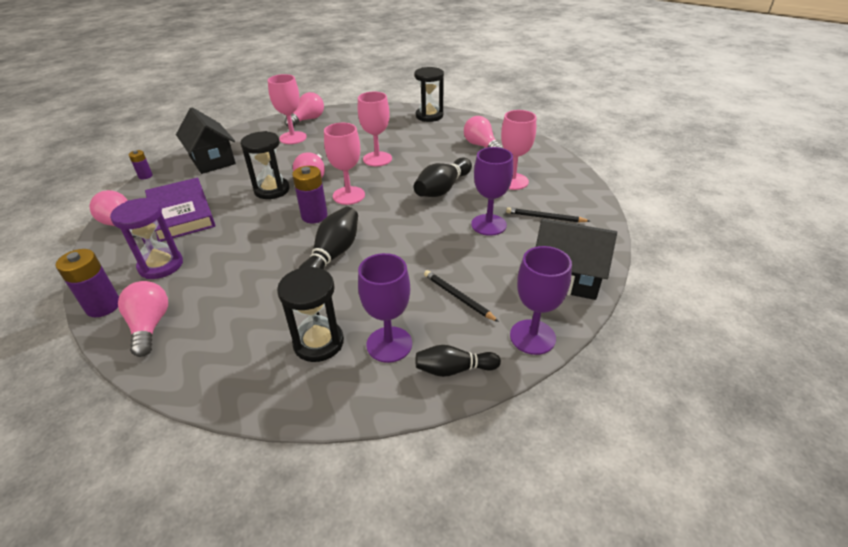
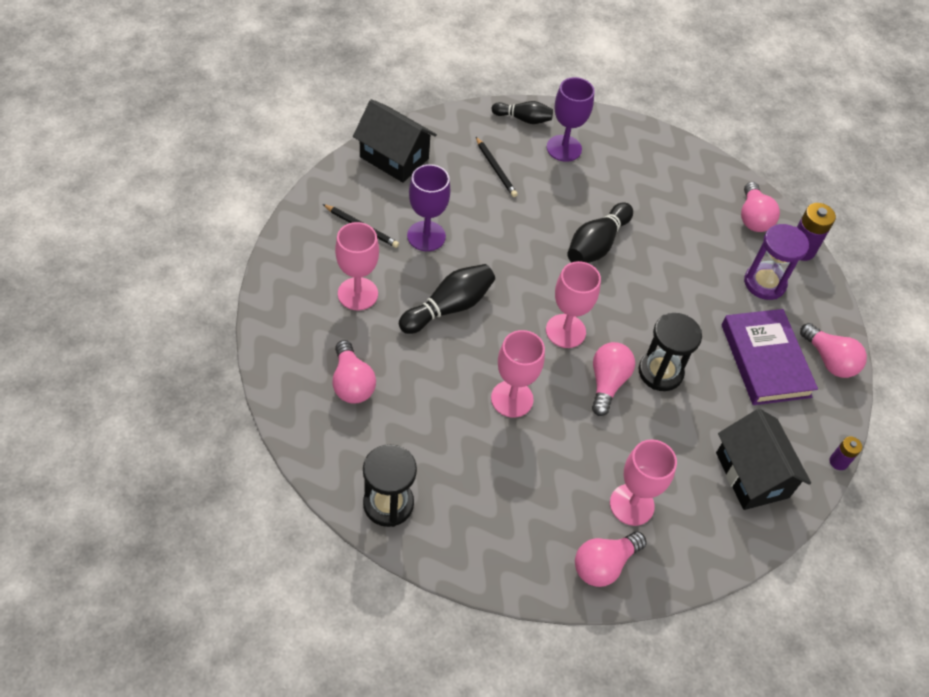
camera: 170 degrees left, 15 degrees up
black hourglass [277,267,344,362] -> none
purple battery [292,166,328,223] -> none
purple goblet [510,246,572,355] -> none

